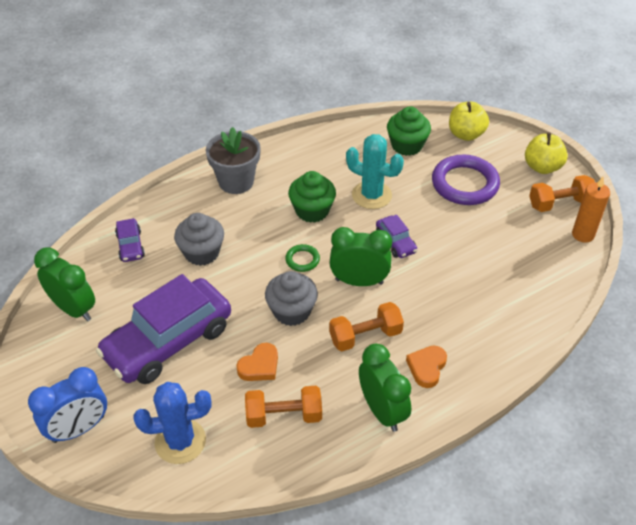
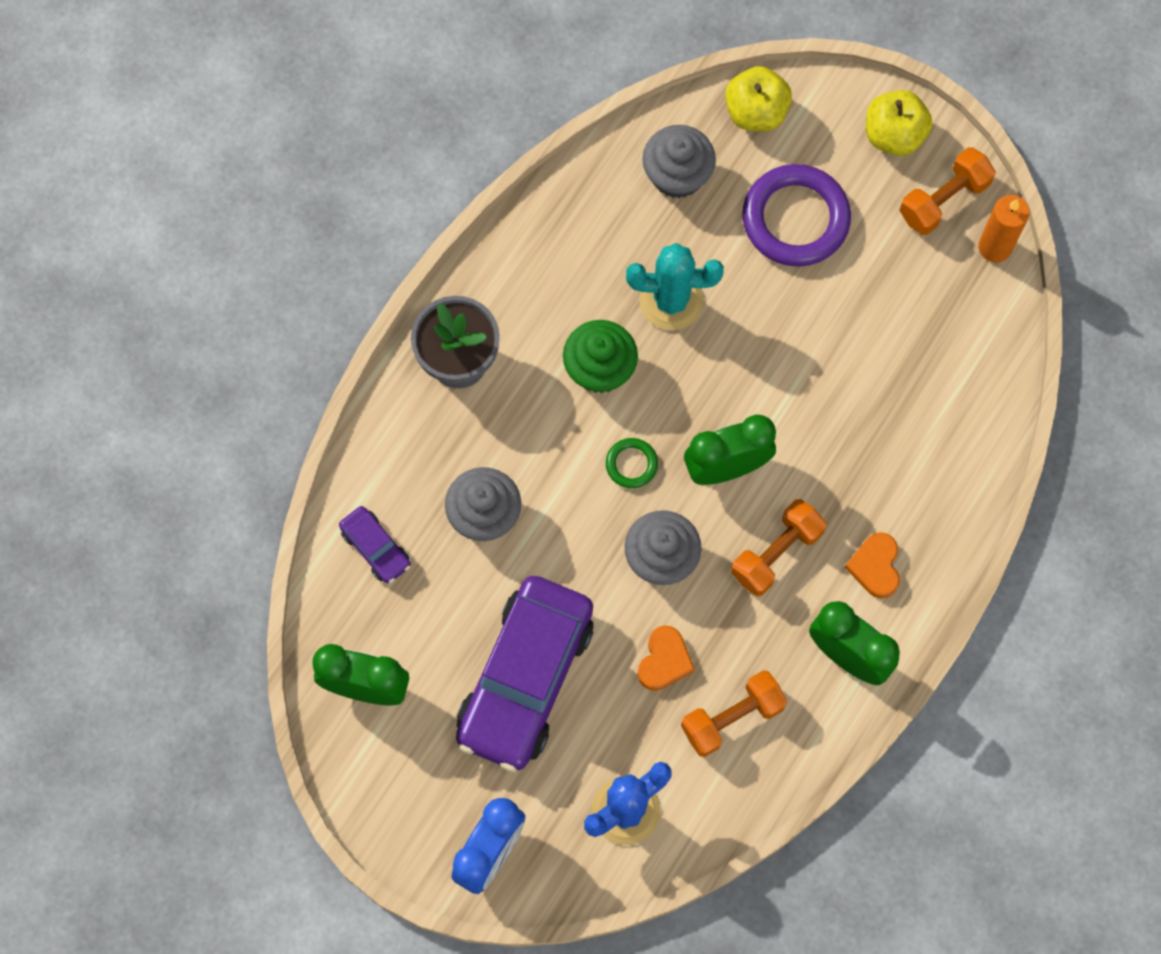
camera: 25 degrees left, 25 degrees up
purple car [376,215,417,258] -> none
green cupcake [387,106,431,156] -> grey cupcake [642,125,716,198]

